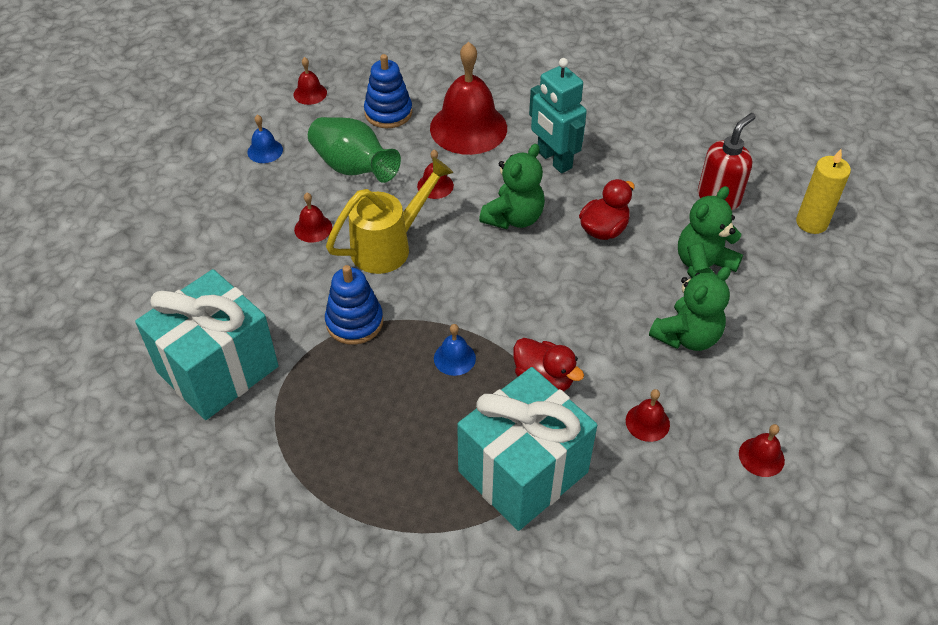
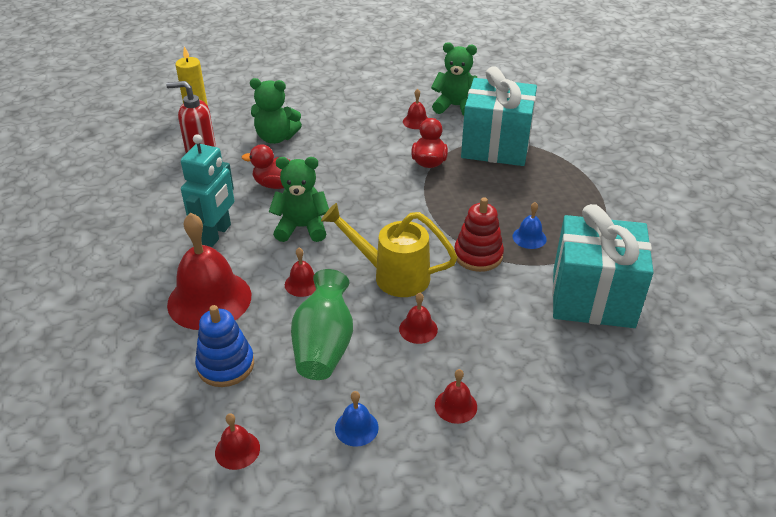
camera: 125 degrees left, 10 degrees down
blue stacking toy [325,265,383,345] -> red stacking toy [454,198,504,272]
blue bell [434,324,476,376] -> blue bell moved to [512,202,547,249]
green teddy bear [649,266,731,351] -> green teddy bear moved to [431,42,477,116]
red bell [739,424,785,477] -> red bell moved to [435,369,477,424]

